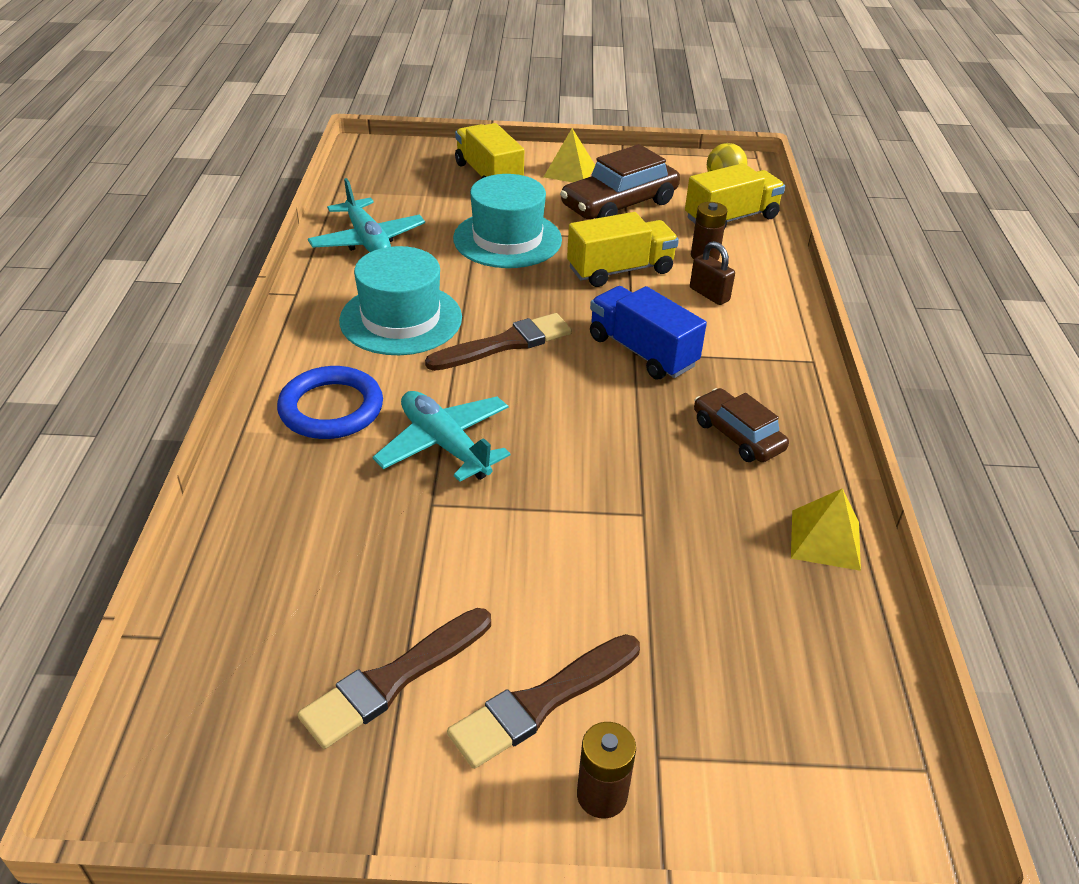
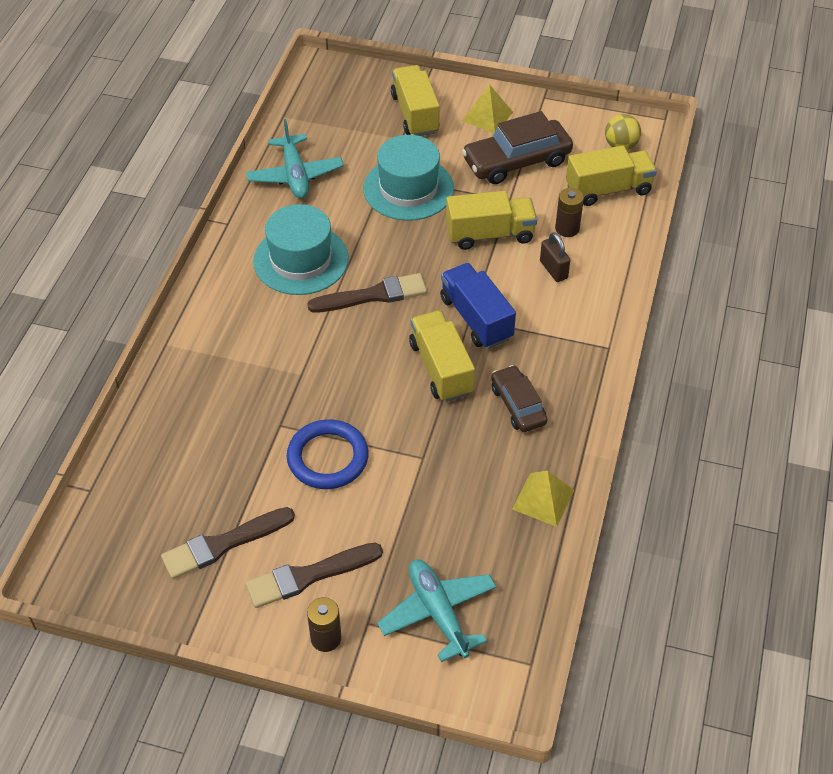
camera: 15 degrees right, 10 degrees up
blue ring [277,366,383,439] -> blue ring moved to [287,419,369,489]
turquoise plane [373,391,511,482] -> turquoise plane moved to [377,559,497,662]
none -> yellow truck [409,310,475,402]

